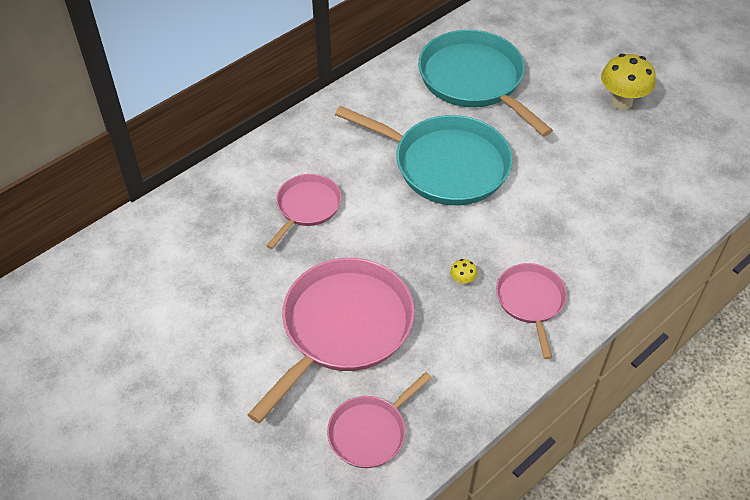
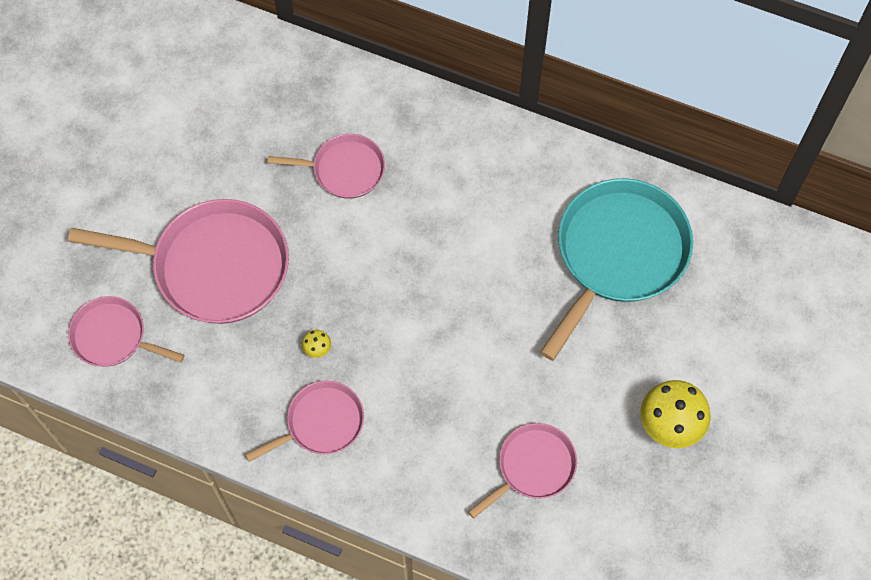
camera: 65 degrees right, 15 degrees up
turquoise pan [335,106,513,205] -> none
none -> pink pan [468,423,577,519]

